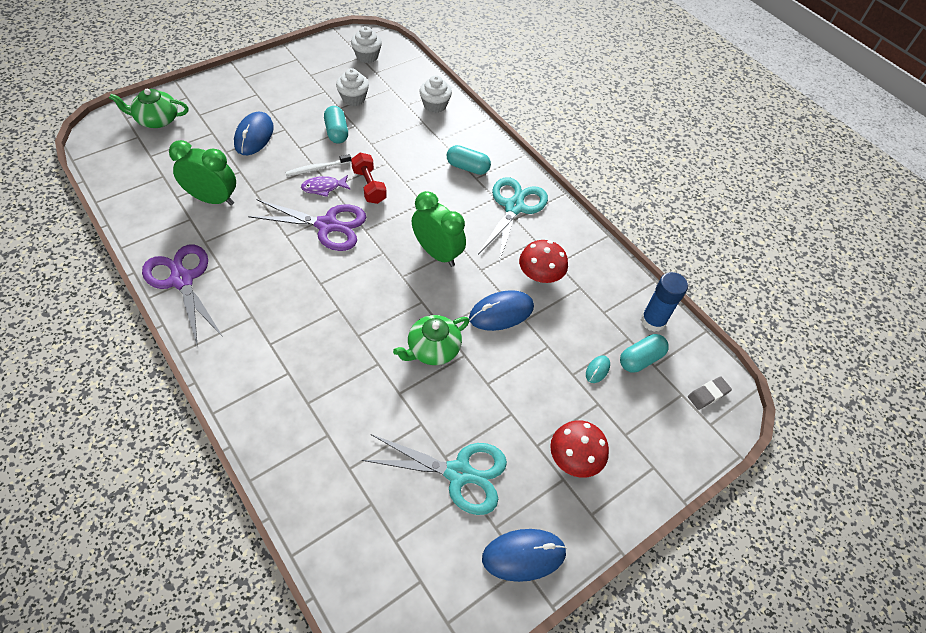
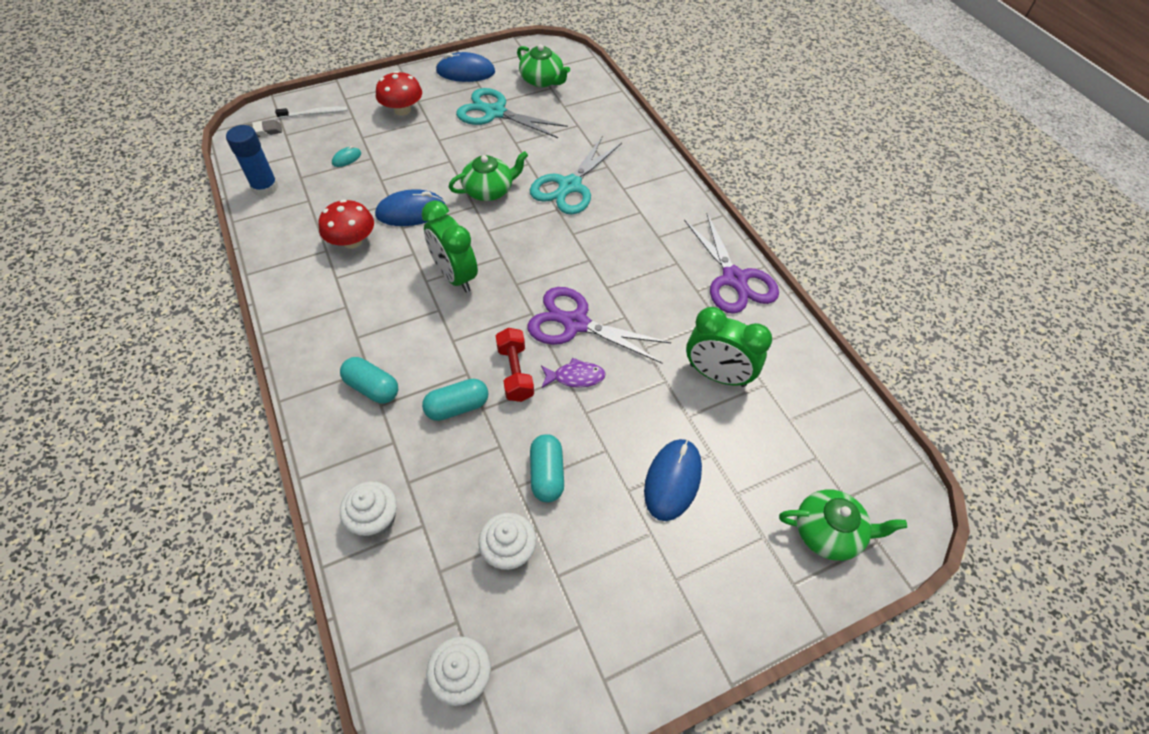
camera: 165 degrees left, 0 degrees up
white toothbrush [285,154,351,176] -> white toothbrush moved to [275,106,348,118]
turquoise scissors [478,177,548,262] -> turquoise scissors moved to [530,137,622,214]
turquoise capsule [620,334,669,373] -> turquoise capsule moved to [422,379,489,421]
none -> green teapot [517,44,570,87]

